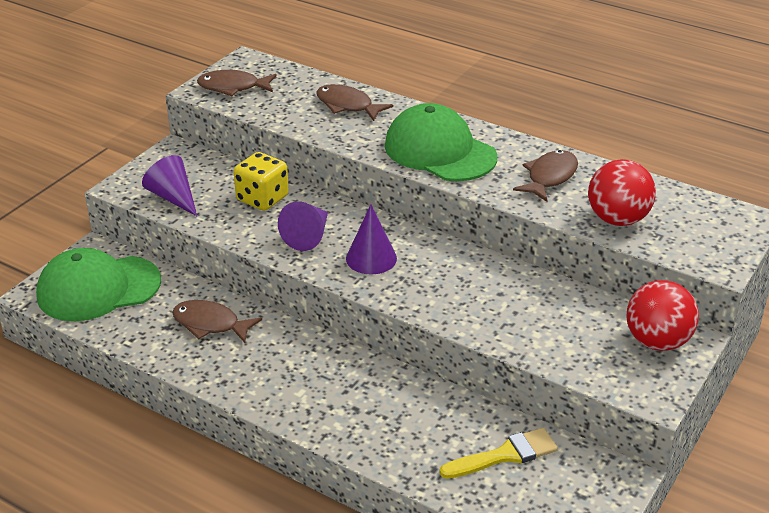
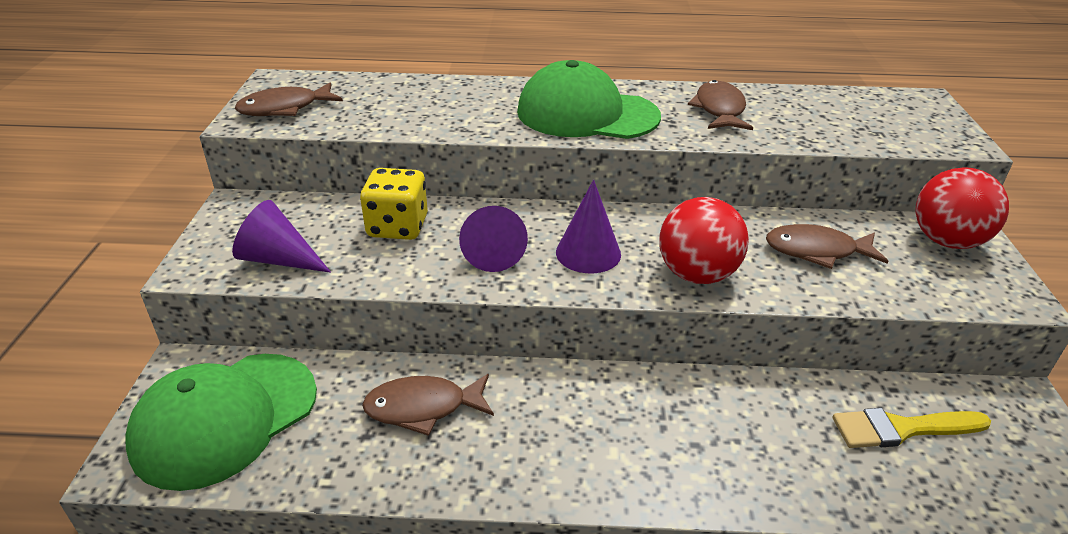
camera: 30 degrees left, 0 degrees up
brown fish [316,84,393,121] -> brown fish moved to [766,224,888,269]
yellow brush [440,428,558,479] -> yellow brush turned 135 degrees counterclockwise [833,408,991,448]
red ball [588,159,656,226] -> red ball moved to [659,197,749,284]

